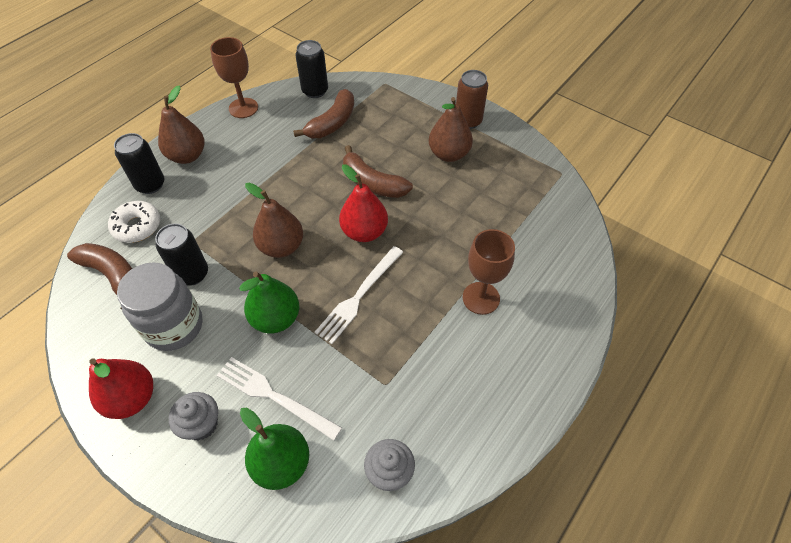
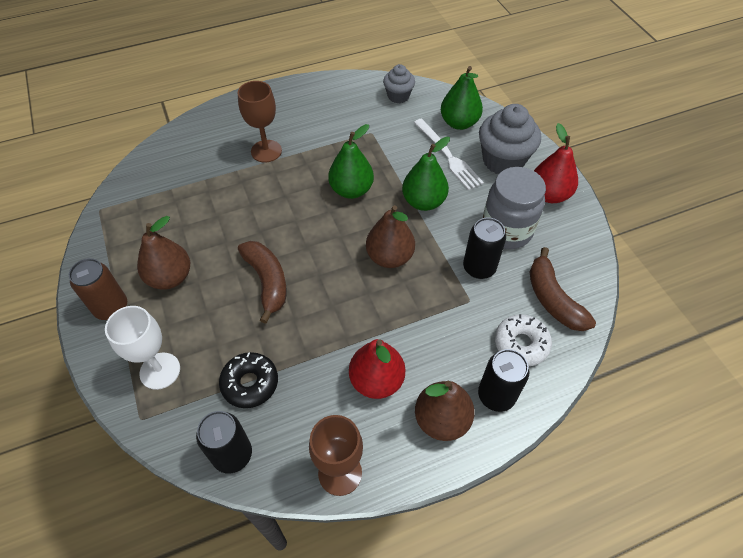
camera: 150 degrees left, 0 degrees up
grey cupcake [169,392,218,440] -> grey cupcake [479,104,541,174], size x1.73
brown banana [293,89,354,138] -> black donut [219,352,278,408]
white fork [314,246,403,344] -> green pear [328,124,374,199]
red pear [339,164,388,242] -> red pear moved to [349,339,405,399]
none -> white goblet [105,306,180,390]

